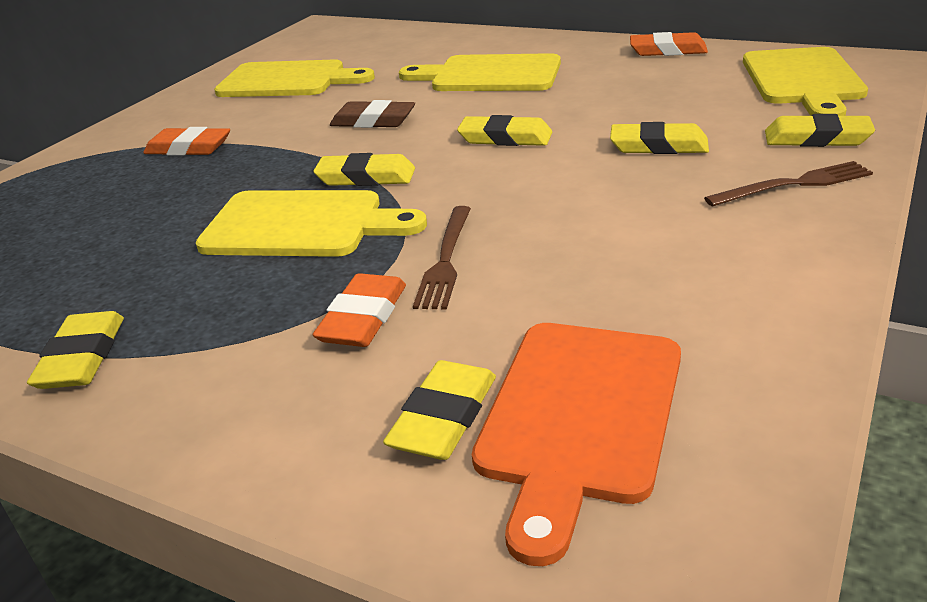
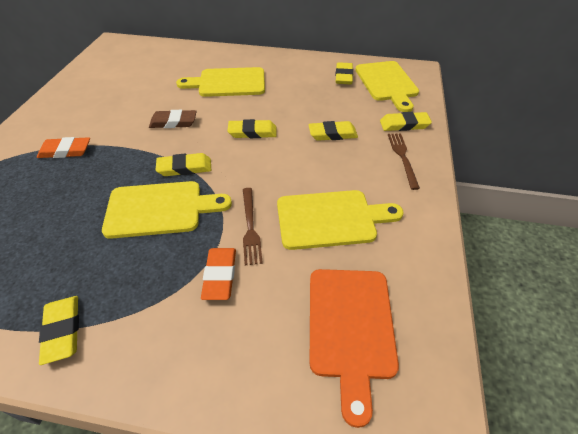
camera: 20 degrees left, 15 degrees up
yellow cutting board [214,60,375,97] -> yellow cutting board moved to [277,190,404,250]
yellow eraser [383,360,496,460] -> yellow eraser moved to [335,62,353,84]
orange eraser [630,32,708,56] -> none
brown fork [704,161,873,207] -> brown fork turned 60 degrees counterclockwise [388,133,420,190]

